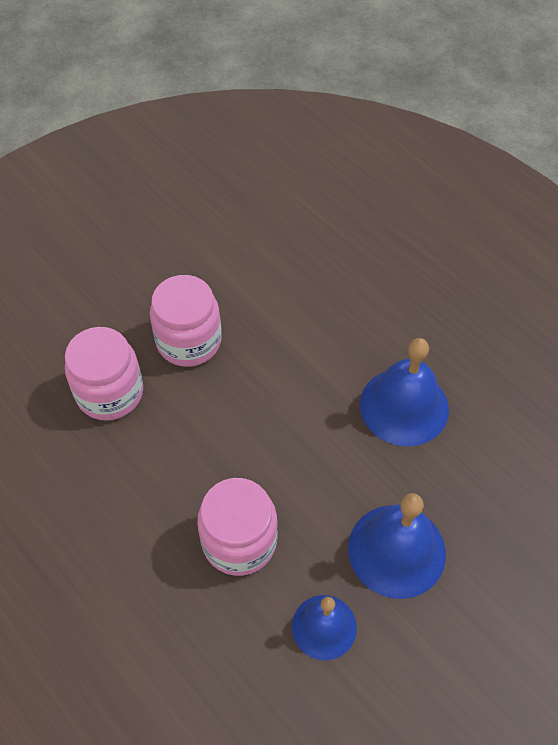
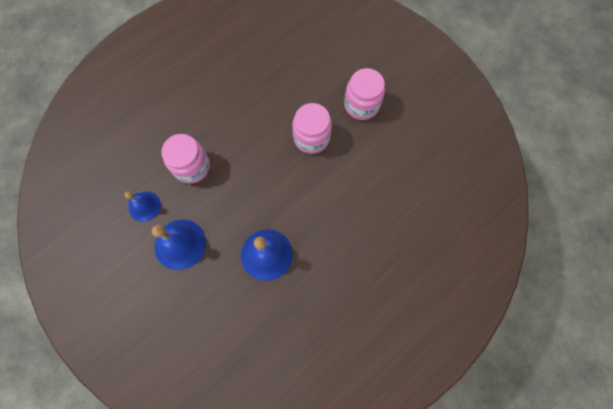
camera: 90 degrees right, 15 degrees up
pink jar [65,327,143,421] -> pink jar moved to [344,68,385,120]

